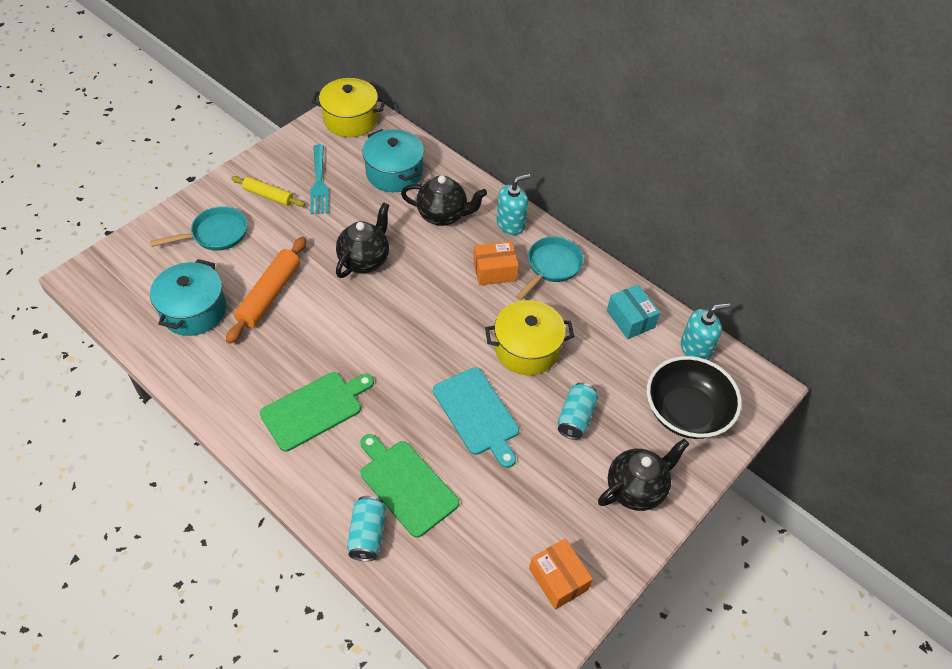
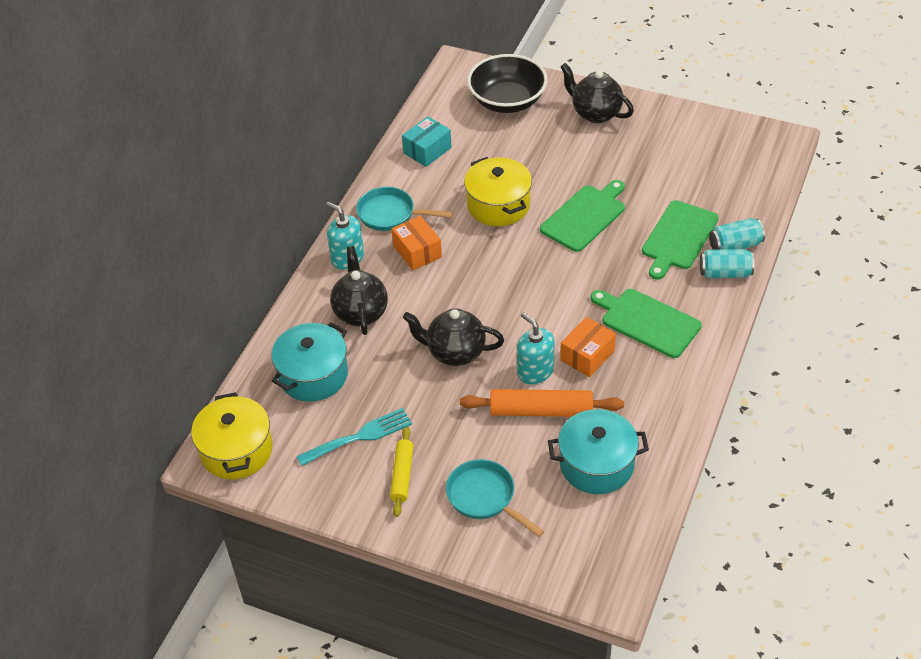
camera: 105 degrees left, 5 degrees down
turquoise cutting board [433,367,519,468] -> green cutting board [540,180,625,252]
orange box [529,539,593,610] -> orange box moved to [560,317,616,377]
turquoise can [558,383,598,440] -> turquoise can moved to [700,249,754,278]
turquoise soap dispenser [681,303,730,360] -> turquoise soap dispenser moved to [517,312,555,384]

